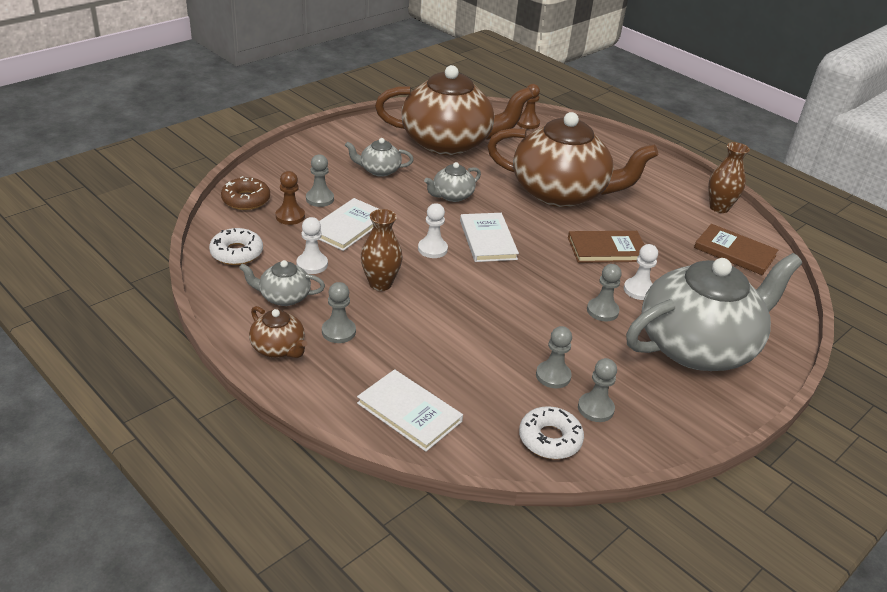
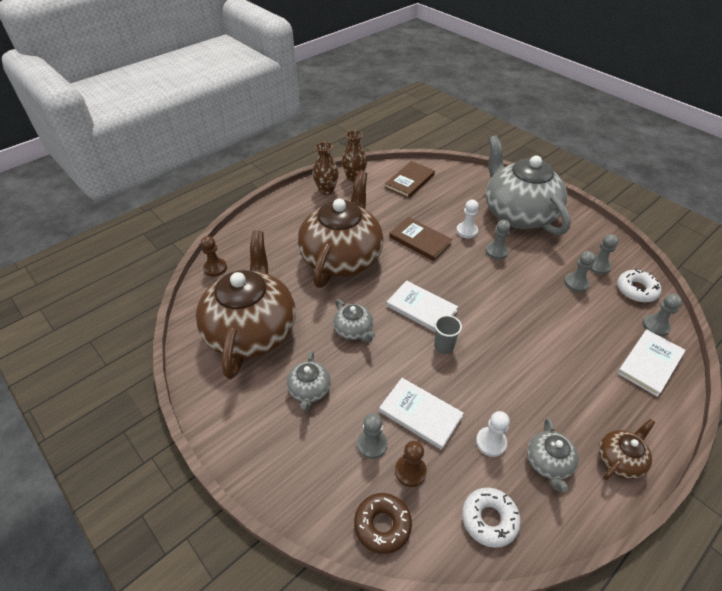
camera: 85 degrees left, 10 degrees up
grey pawn [322,282,356,343] -> grey pawn moved to [642,294,682,336]
brown vase [361,209,403,291] -> brown vase moved to [313,142,339,195]
white pawn [418,203,448,258] -> grey cup [434,315,462,354]
white book [460,213,519,262] -> white book turned 45 degrees clockwise [387,280,458,333]
brown book [568,231,644,263] -> brown book turned 45 degrees counterclockwise [389,217,453,261]

